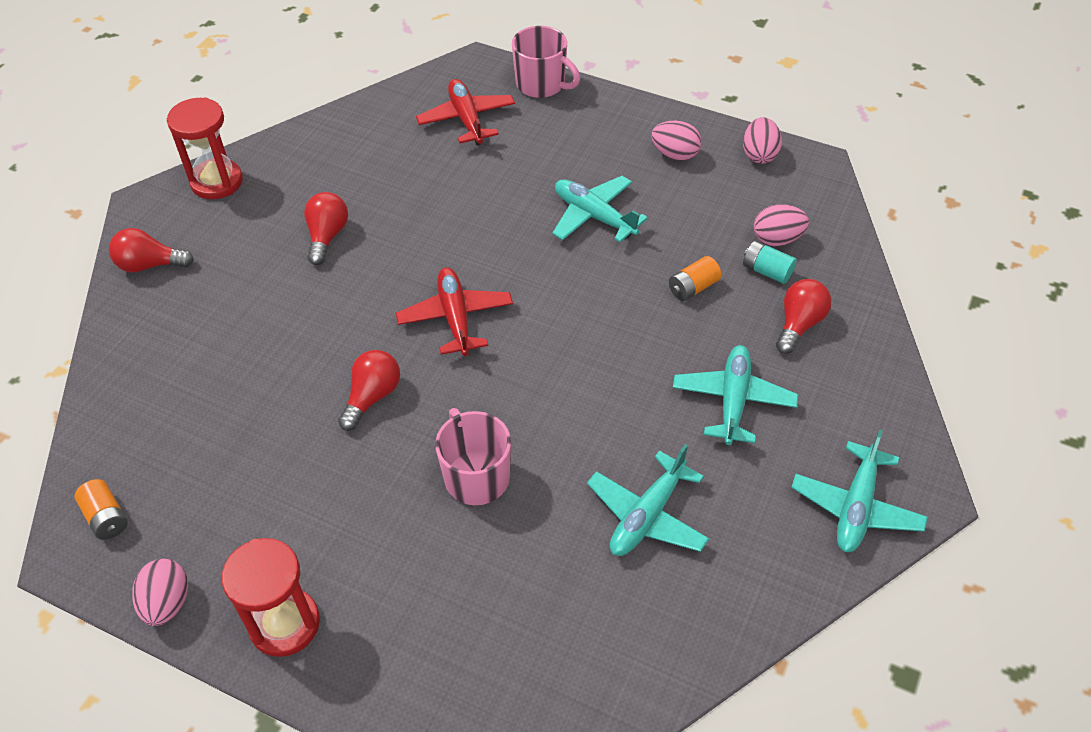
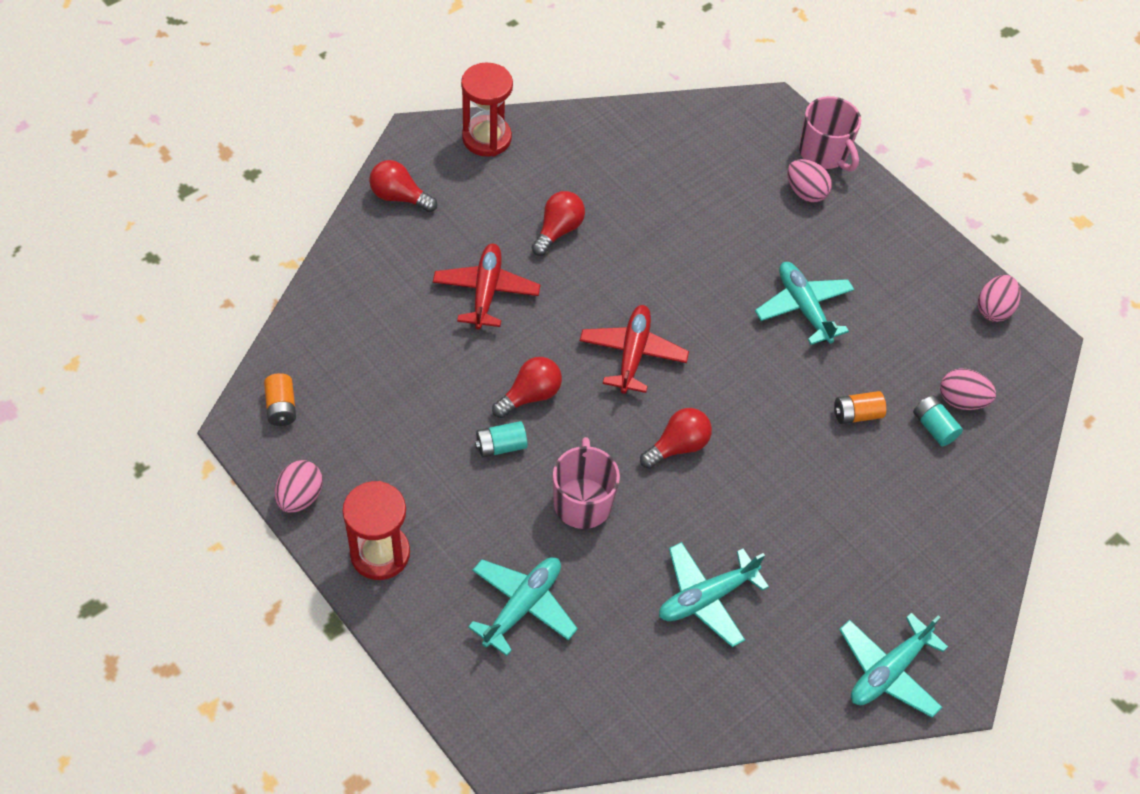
camera: 20 degrees right, 5 degrees up
red plane [416,79,515,145] -> red plane moved to [433,244,540,330]
pink egg [651,121,702,161] -> pink egg moved to [787,159,832,203]
turquoise plane [673,345,798,445] -> turquoise plane moved to [468,557,578,656]
red light bulb [776,279,832,354] -> red light bulb moved to [640,408,712,469]
none -> turquoise battery [475,421,527,457]

